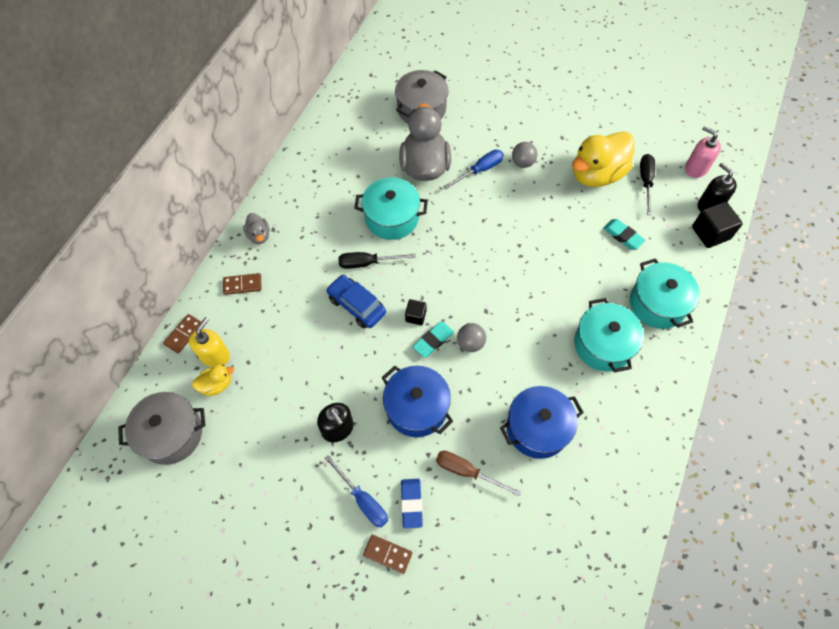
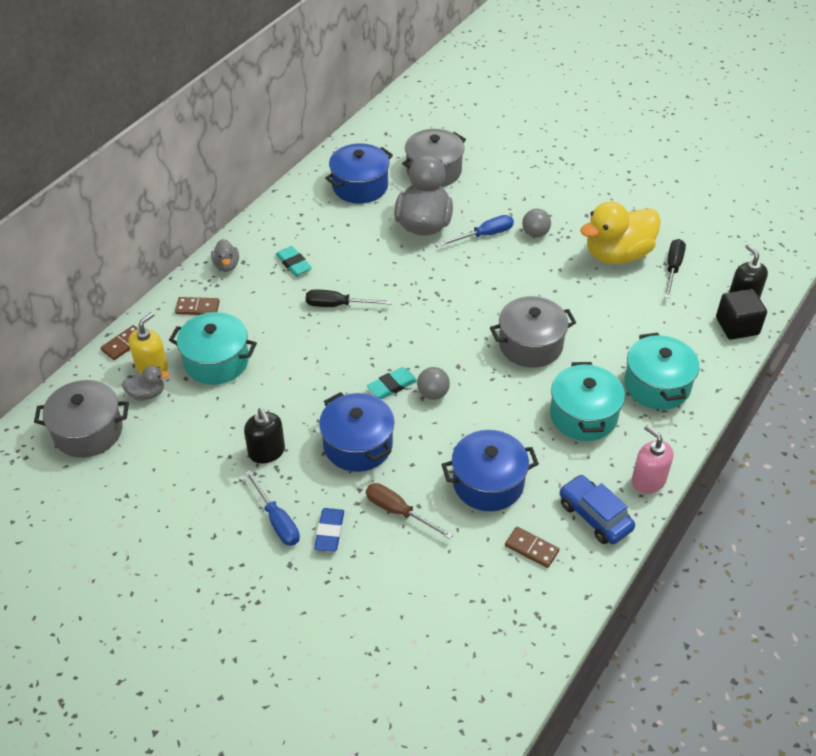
camera: 10 degrees right, 15 degrees down
yellow duck [192,365,234,396] -> grey duck [122,366,169,401]
blue car [326,275,386,328] -> blue car moved to [559,474,635,544]
turquoise pot [354,178,428,240] -> turquoise pot moved to [169,312,257,385]
brown domino [363,535,412,574] -> brown domino moved to [505,527,559,568]
black cube [405,299,427,325] -> none
turquoise eraser [603,219,646,250] -> turquoise eraser moved to [276,246,312,276]
pink soap dispenser [685,126,721,178] -> pink soap dispenser moved to [632,425,673,494]
none -> blue pot [325,143,393,203]
none -> grey pot [490,296,576,368]

